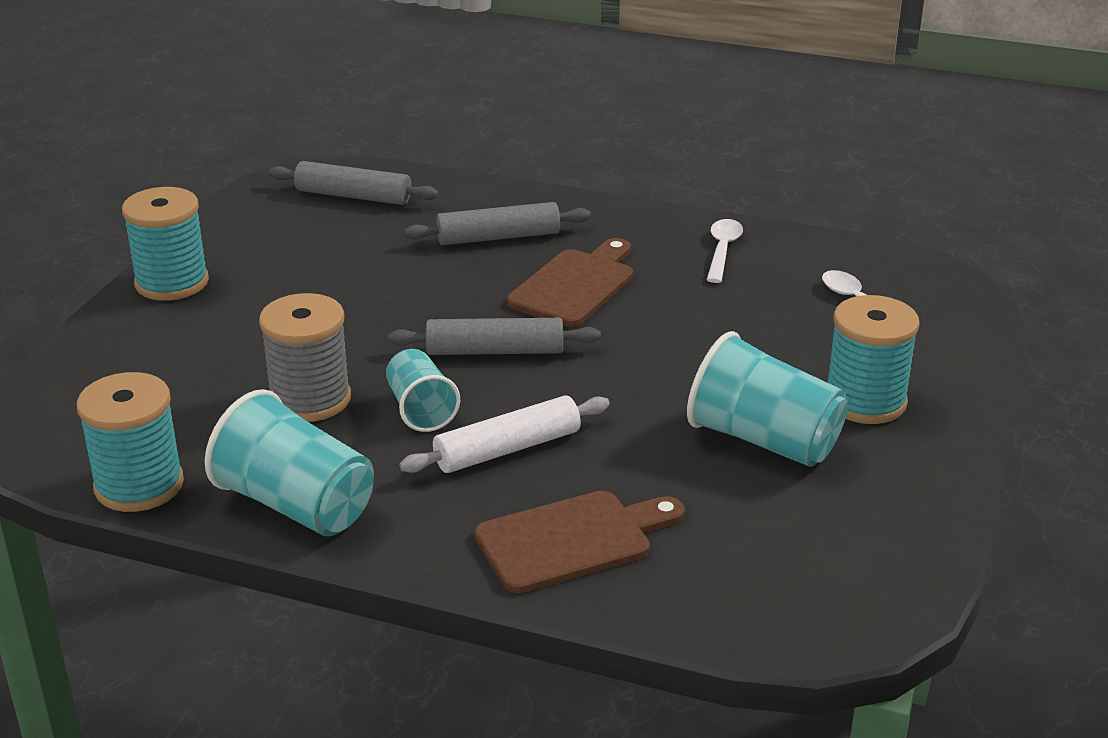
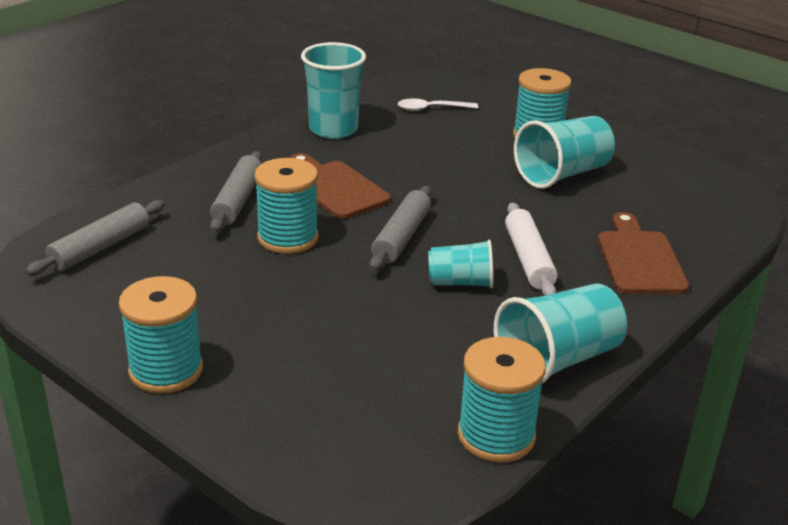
camera: 70 degrees left, 0 degrees up
grey spool [259,293,351,422] -> none
white spoon [707,219,743,283] -> turquoise cup [301,42,366,139]
none -> turquoise spool [254,158,319,254]

